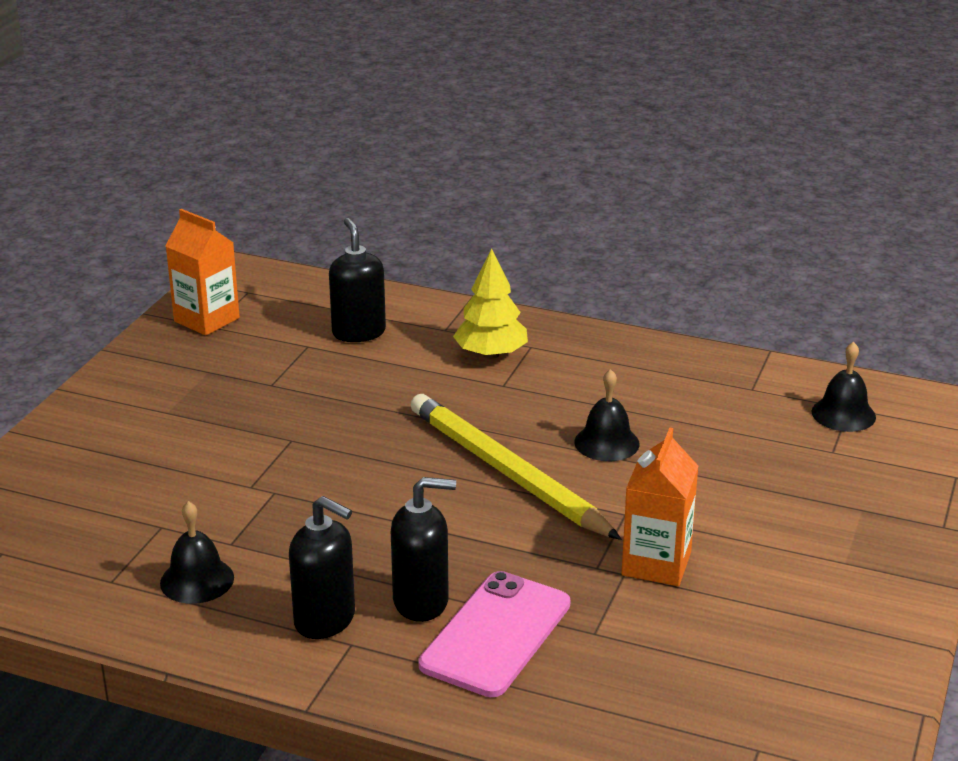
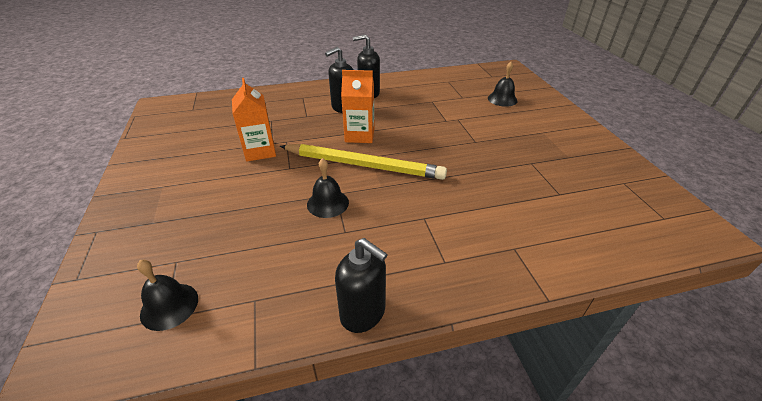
camera: 145 degrees right, 10 degrees up
black bell [160,501,234,604] -> black bell moved to [488,62,518,107]
orange carton [166,209,240,336] -> orange carton moved to [341,70,375,143]
black soap dispenser [329,218,386,342] -> black soap dispenser moved to [335,238,388,333]
pink phone [419,571,570,697] -> none
yellow tree [453,248,528,359] -> none

